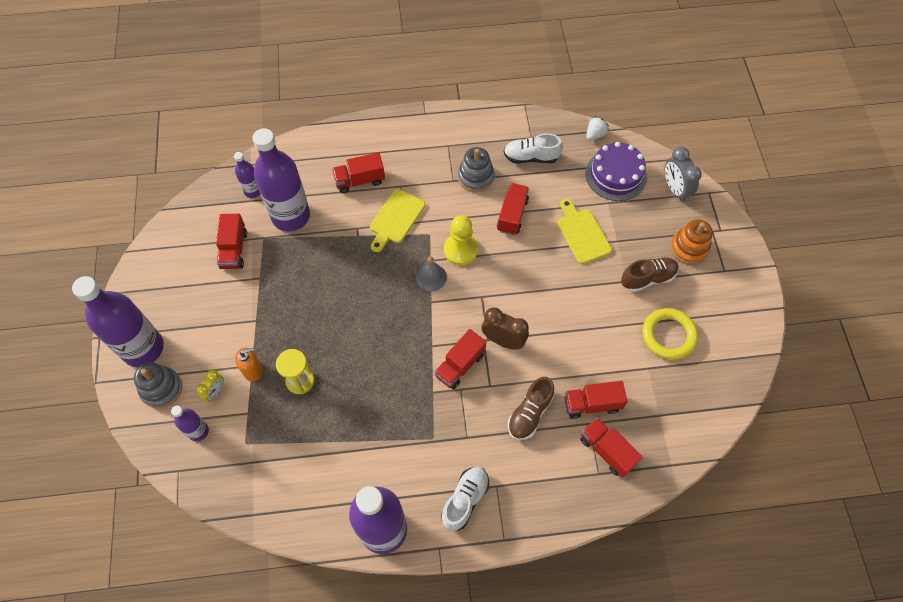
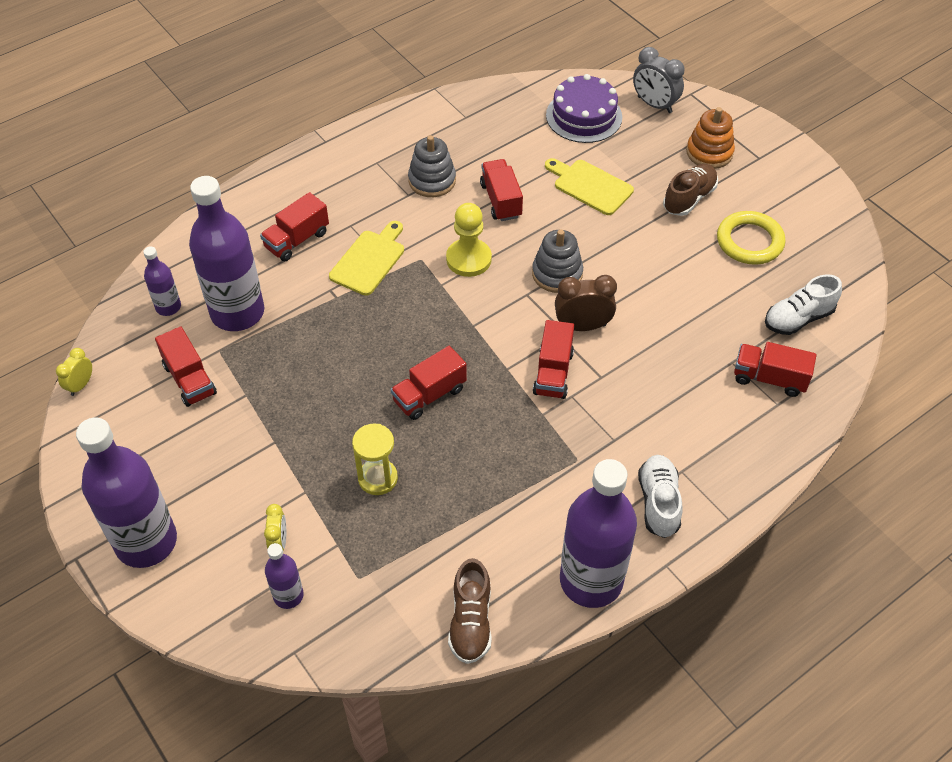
camera: 30 degrees left, 10 degrees down
grey stacking toy [134,362,182,409] -> grey stacking toy moved to [532,229,583,293]
orange soap dispenser [235,347,263,381] -> none
yellow cutting board [370,189,425,252] -> yellow cutting board turned 150 degrees counterclockwise [329,221,404,296]
grey bell [416,257,447,291] -> none
white shoe [504,133,563,164] -> white shoe moved to [765,274,842,335]
brown shoe [508,376,554,440] -> brown shoe moved to [448,558,492,664]
red truck [564,381,628,419] -> red truck moved to [391,346,467,420]
white strawberry [586,116,609,141] -> none
none -> yellow clock [56,348,92,396]

